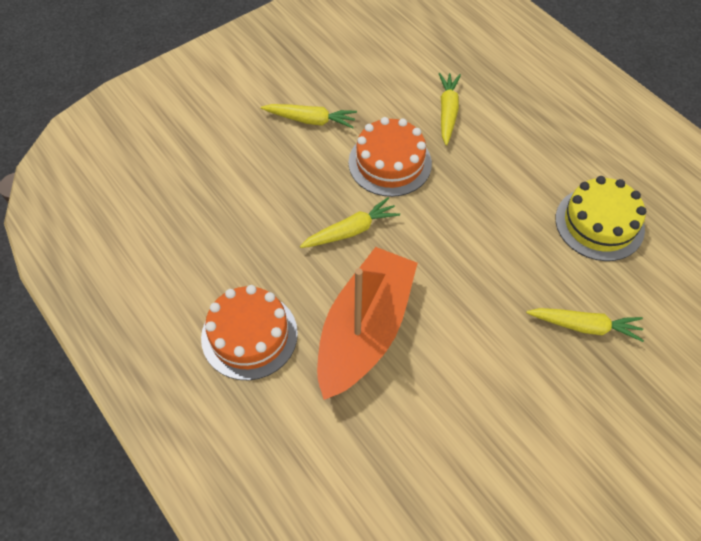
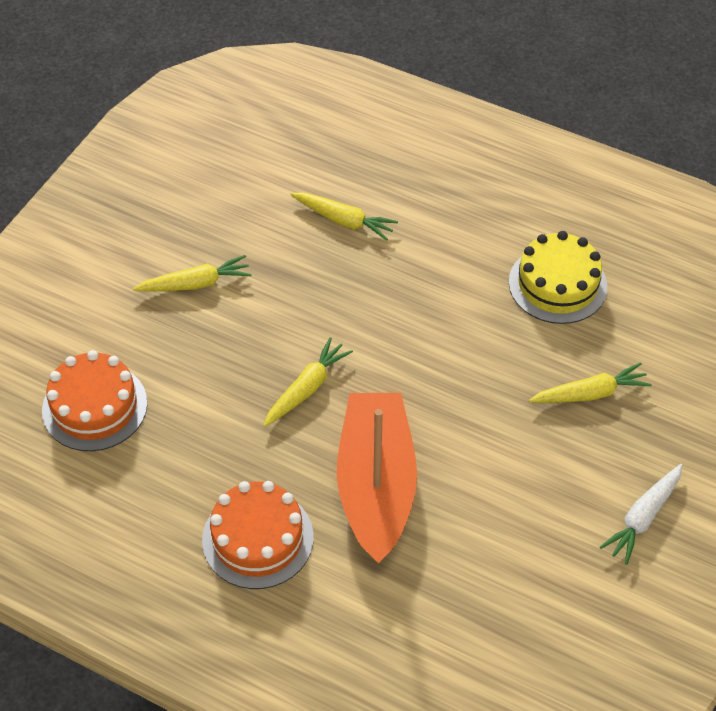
camera: 25 degrees left, 5 degrees down
orange cake [348,117,432,197] -> orange cake moved to [42,350,147,451]
yellow carrot [439,73,461,146] -> yellow carrot turned 135 degrees clockwise [290,192,398,241]
none -> white carrot [600,464,682,565]

